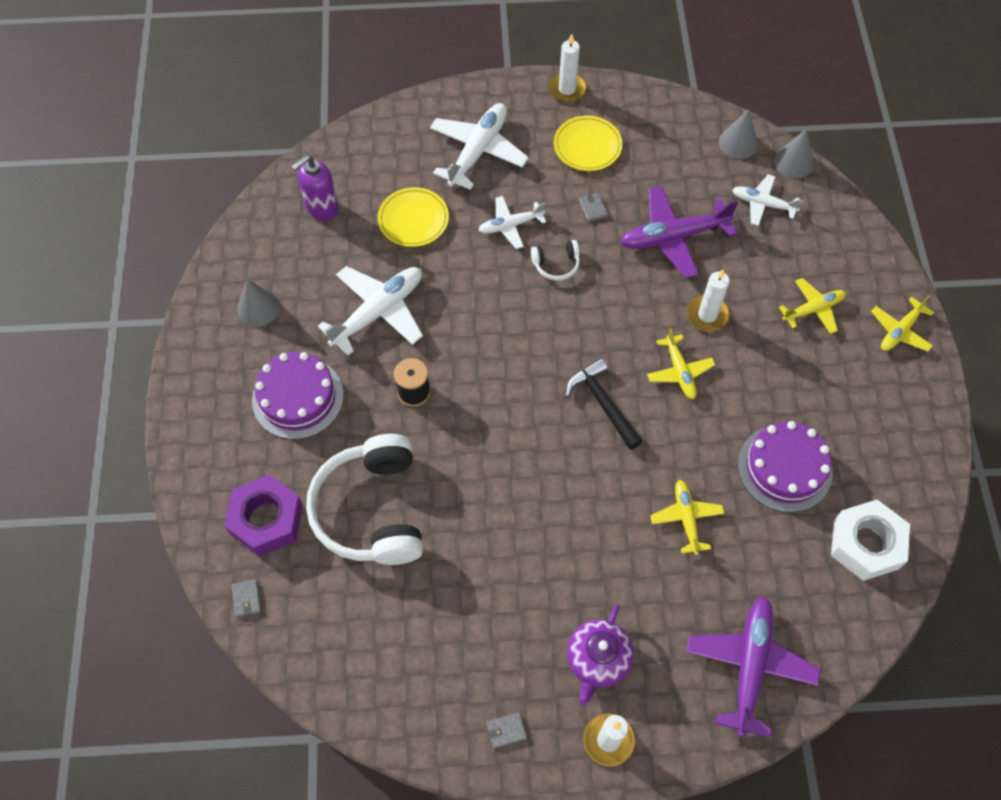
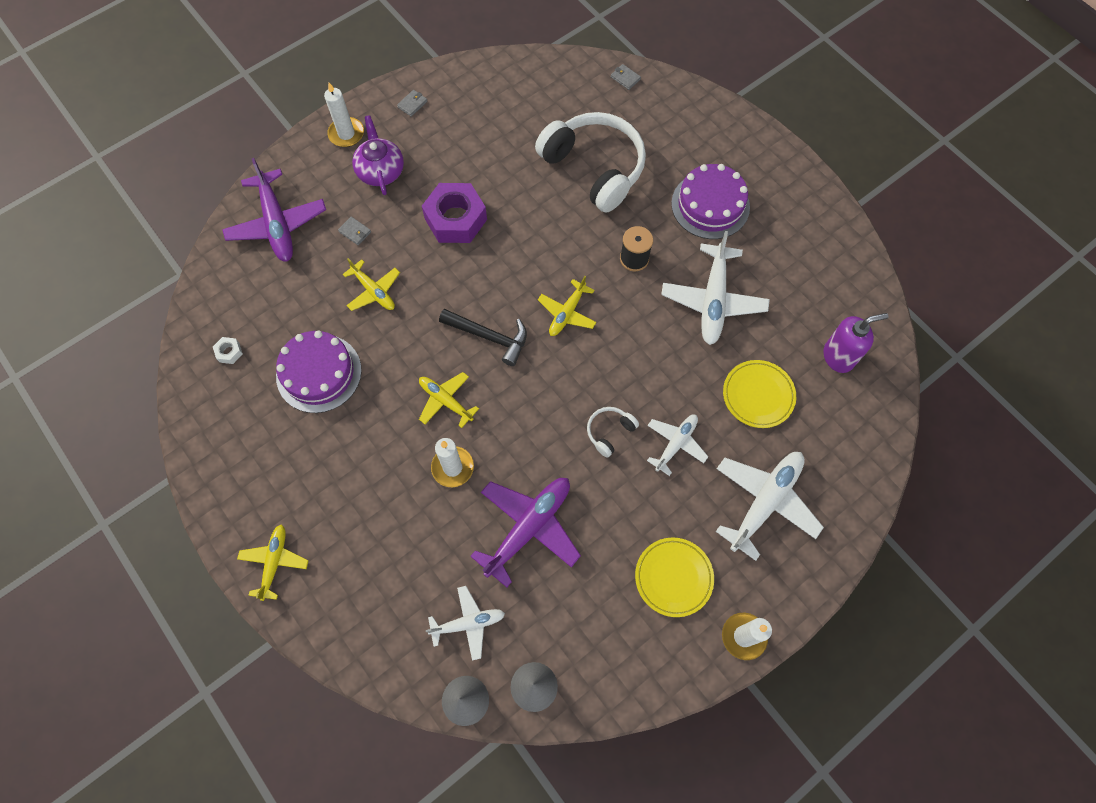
camera: 145 degrees right, 5 degrees up
purple nut [224,475,303,557] -> purple nut moved to [422,183,487,243]
grey cone [237,279,280,327] -> none
purple soap dispenser [292,155,339,221] -> purple soap dispenser turned 60 degrees clockwise [823,313,889,373]
white plane [430,103,529,190] -> white plane turned 135 degrees counterclockwise [716,452,824,561]
grey wallet [579,193,608,222] -> grey wallet moved to [338,217,371,245]
yellow plane [779,278,846,334] -> yellow plane moved to [538,276,597,336]
white nut [831,499,910,581] -> white nut [213,337,243,364], size x0.41

